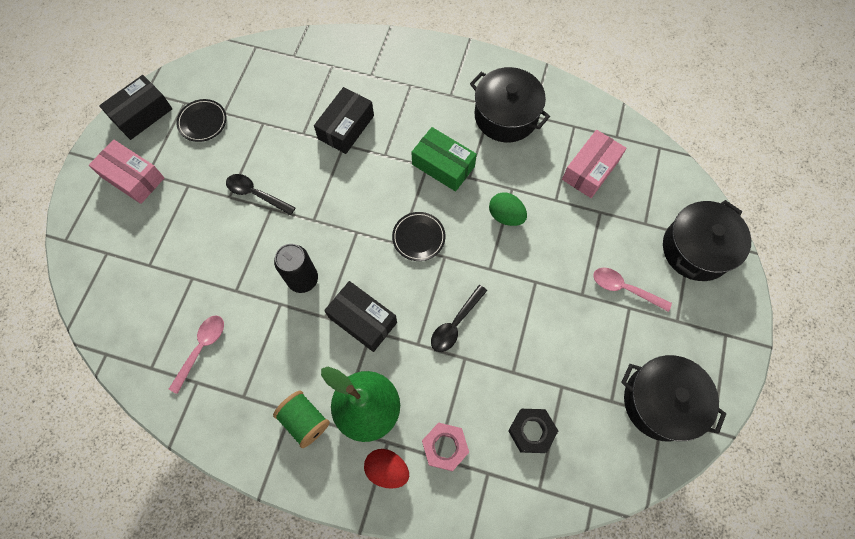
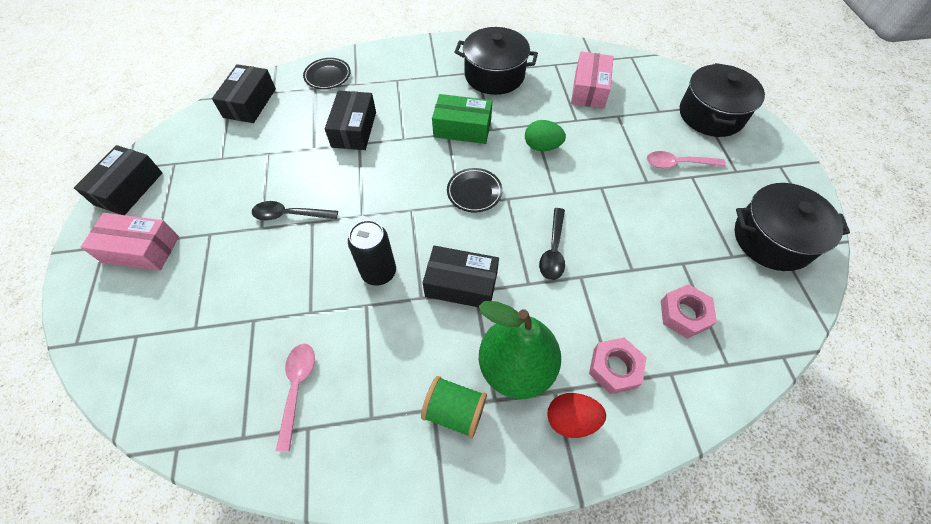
camera: 25 degrees left, 10 degrees down
black plate [176,99,227,142] -> black plate moved to [303,58,351,89]
black nut [508,409,558,453] -> pink nut [661,284,717,339]
none -> black box [212,64,276,123]

